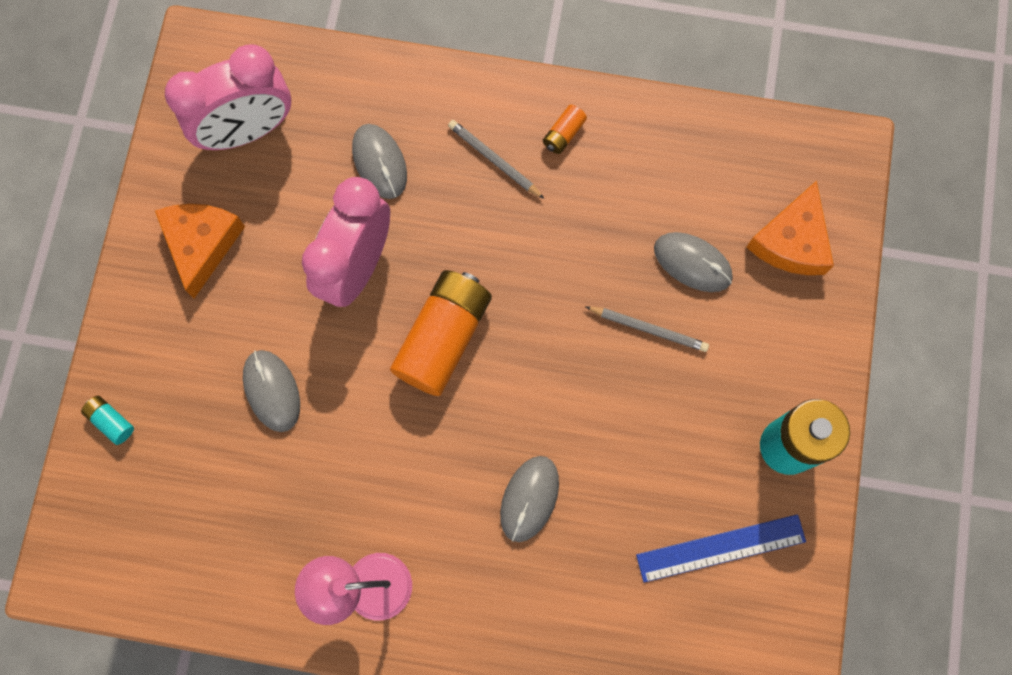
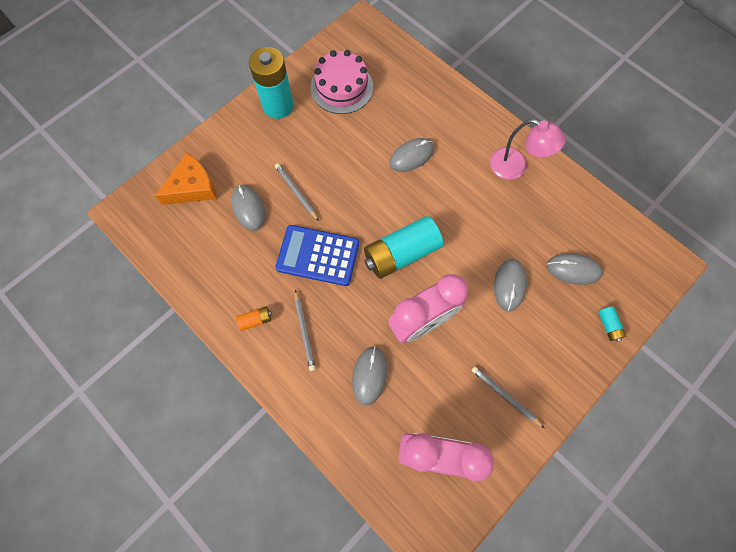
camera: 145 degrees left, 5 degrees down
orange cheese [155,204,245,298] -> grey pencil [471,366,544,428]
orange battery [390,270,492,396] -> turquoise battery [364,216,443,279]
blue ruler [636,514,806,583] -> pink cake [310,50,373,114]
none -> blue calculator [275,225,359,286]
none -> grey mouse [547,253,603,285]

